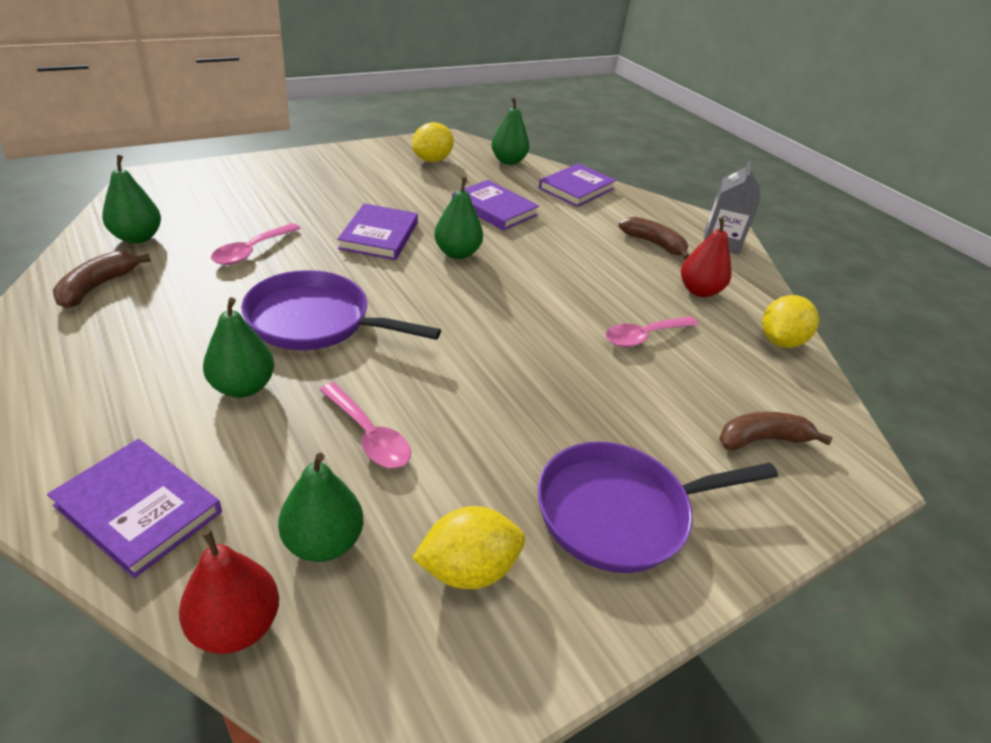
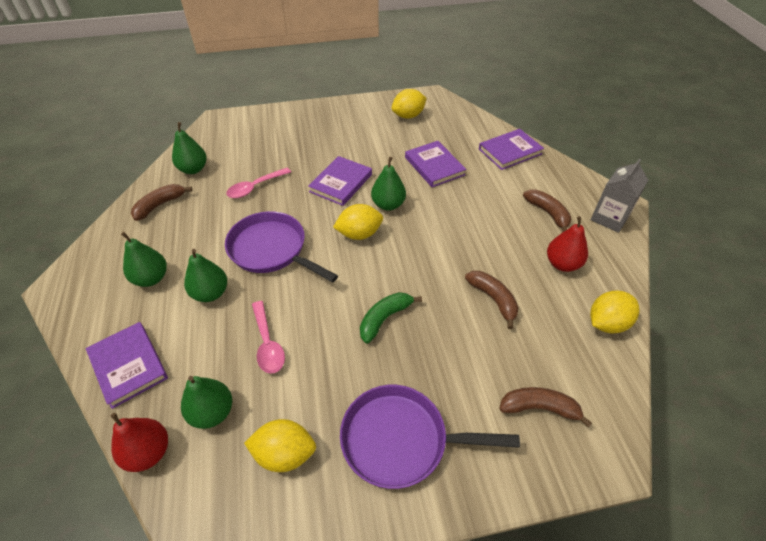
camera: 25 degrees right, 10 degrees up
green pear [491,97,529,165] -> green pear moved to [121,232,167,287]
pink spoon [606,316,698,347] -> brown banana [465,271,519,329]
none -> yellow lemon [333,204,383,240]
none -> green banana [360,292,422,344]

